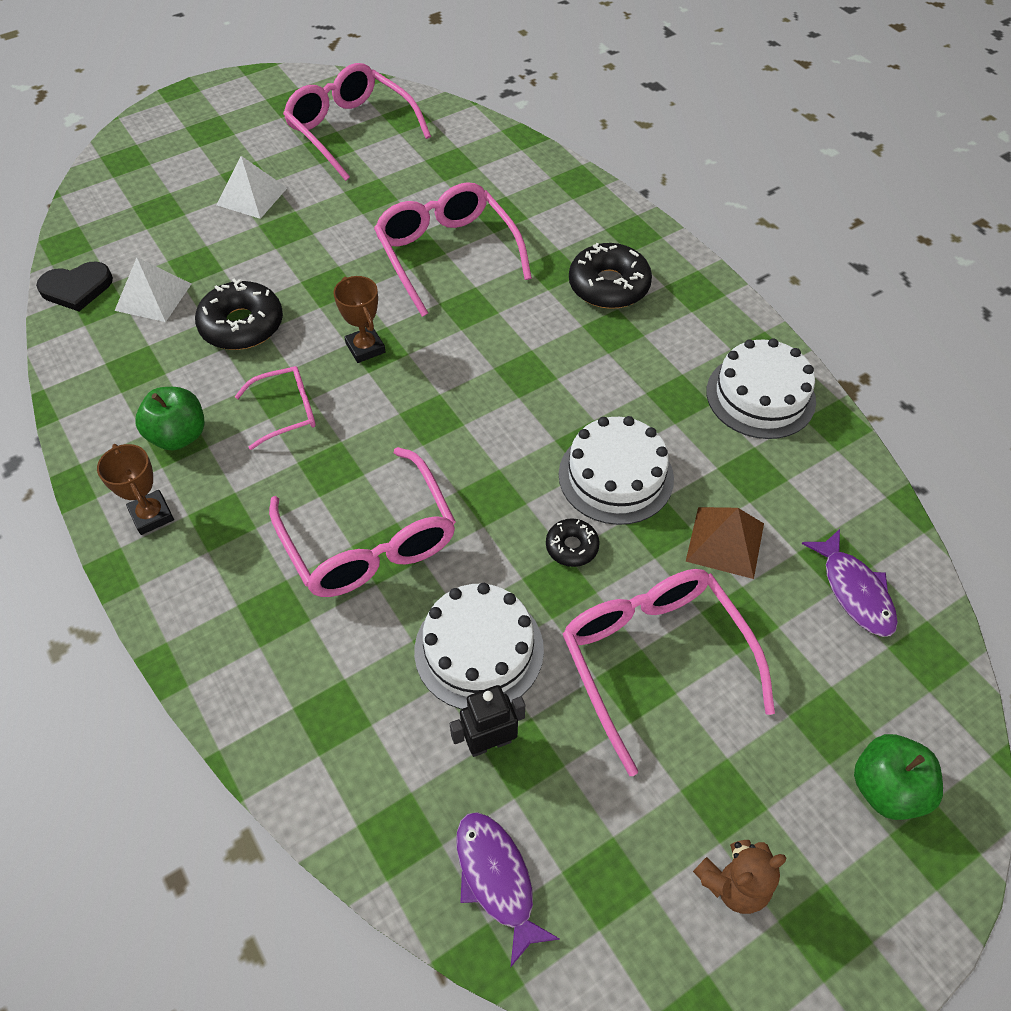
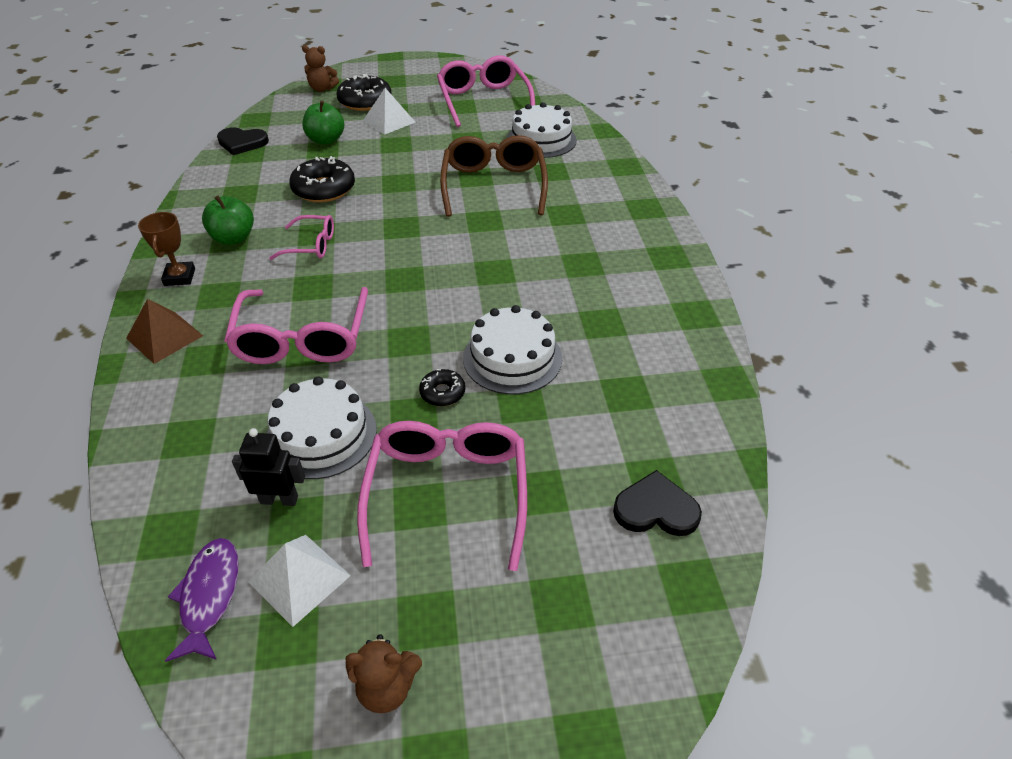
camera: 25 degrees right, 10 degrees down
white pyramid [115,257,191,322] -> white pyramid moved to [248,535,351,627]
brown trophy [333,276,386,363] -> none
pink glasses [374,182,532,317] -> brown glasses [440,135,548,217]
black donut [569,243,652,309] -> black donut moved to [336,74,392,111]
brown pyramid [686,507,764,579] -> brown pyramid moved to [126,299,203,364]
white cake [706,338,816,439] -> white cake moved to [507,102,577,158]
purple fish [802,529,898,637] -> black heart [613,470,702,536]
green apple [854,734,943,820] -> green apple moved to [302,100,344,145]
none -> brown teddy bear [302,45,339,92]

